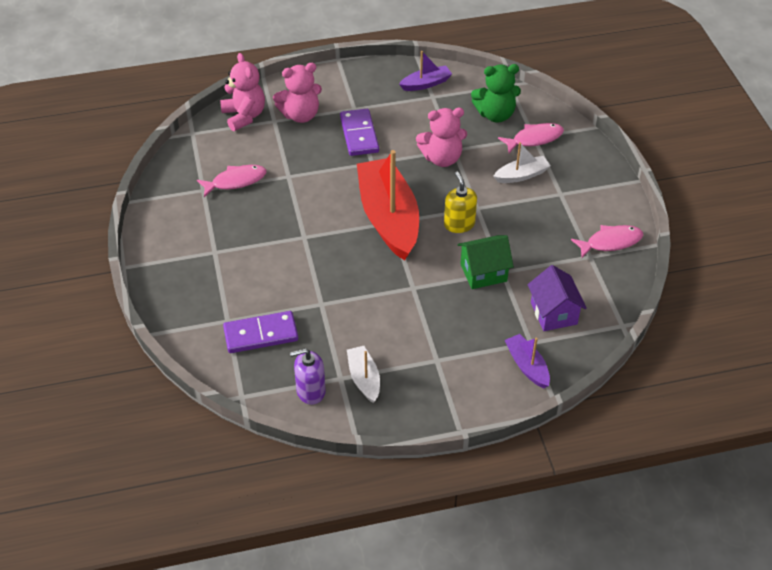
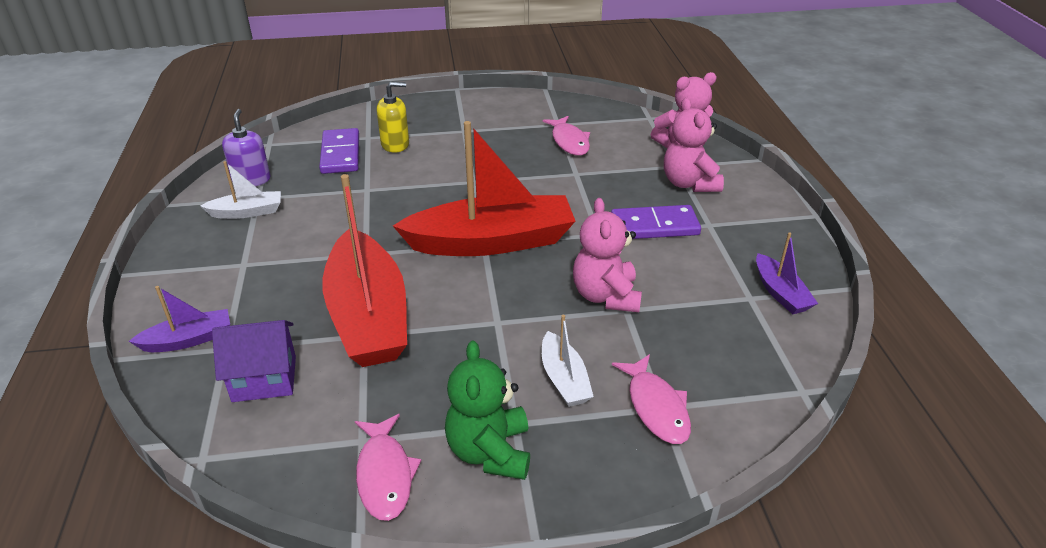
camera: 95 degrees right, 10 degrees down
yellow soap dispenser [444,171,477,233] -> yellow soap dispenser moved to [377,82,409,153]
green house [458,235,514,289] -> red boat [322,174,407,367]
green teddy bear [471,64,521,122] -> green teddy bear moved to [445,341,530,480]

